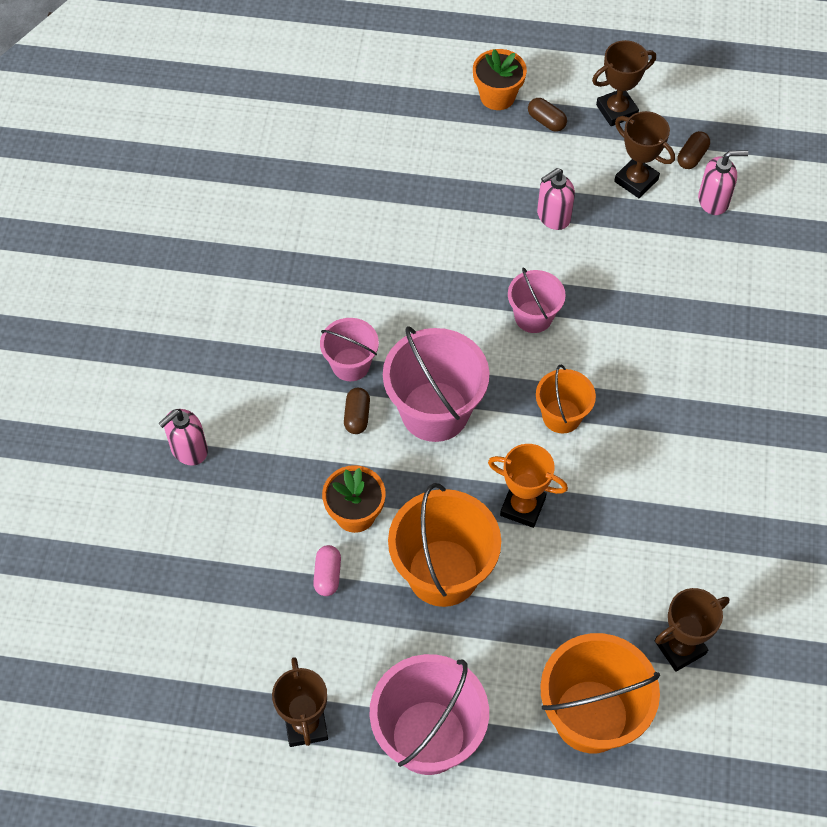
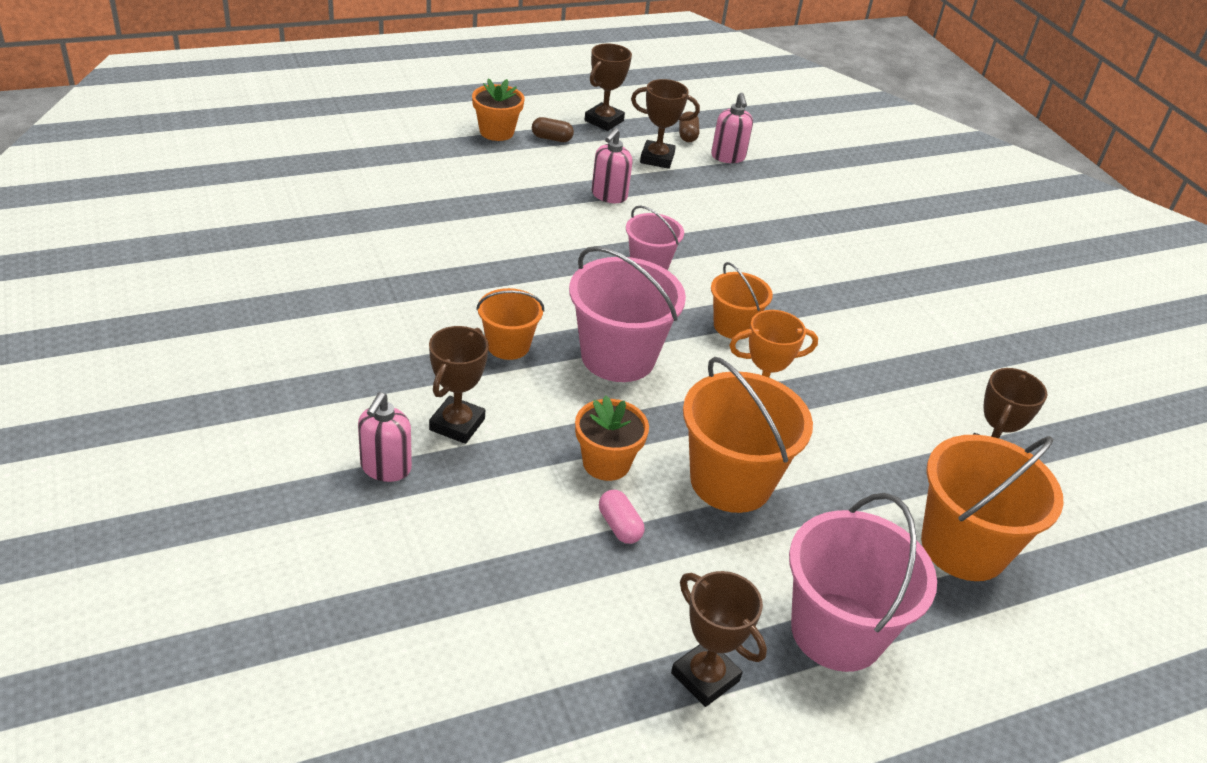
camera: 35 degrees left, 20 degrees down
pink bucket [320,318,379,381] -> orange bucket [476,288,544,360]
brown capsule [344,388,370,434] -> none
pink soap dispenser [698,151,748,215] -> pink soap dispenser turned 120 degrees clockwise [711,93,753,163]
none -> brown trophy [429,326,489,444]

